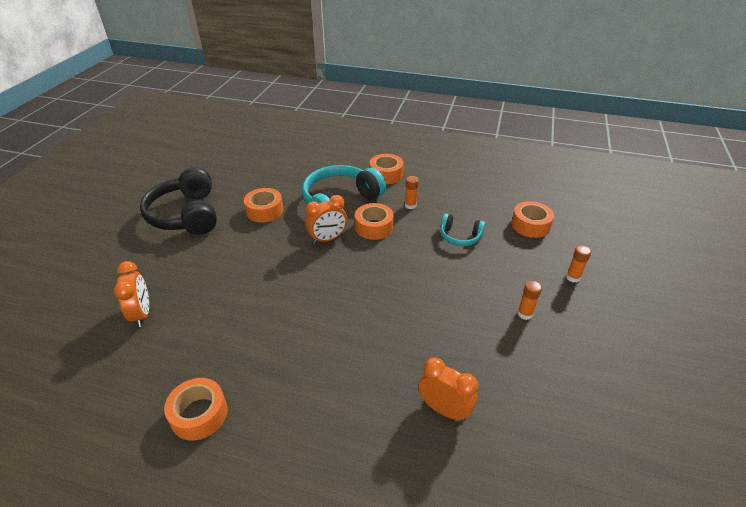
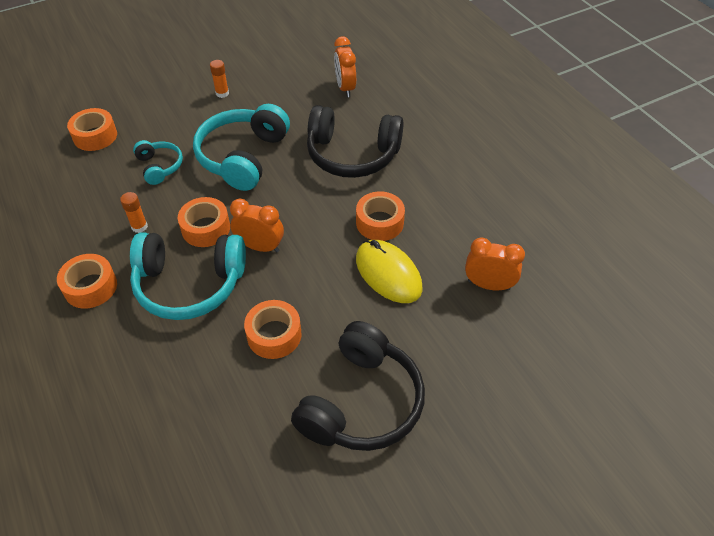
camera: 135 degrees left, 10 degrees up
orange clock [114,261,149,327] -> orange clock turned 75 degrees clockwise [465,238,525,291]
orange tape [164,378,227,441] -> orange tape moved to [356,191,405,241]
orange glue stick [566,245,591,283] -> none
none -> turquoise headphones [193,104,290,191]
none -> black headphones [307,105,404,178]
none -> yellow mouse [356,240,423,303]

